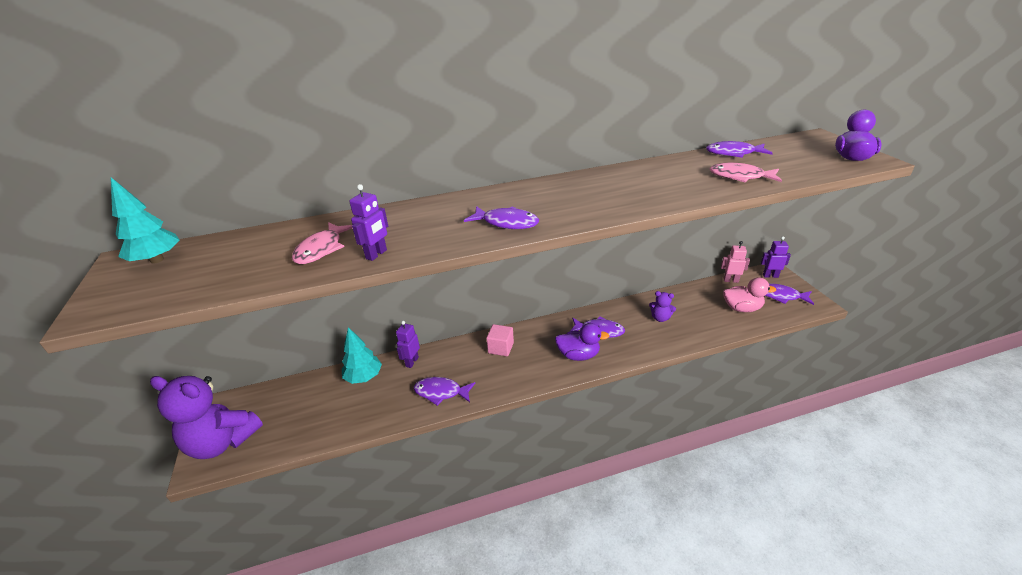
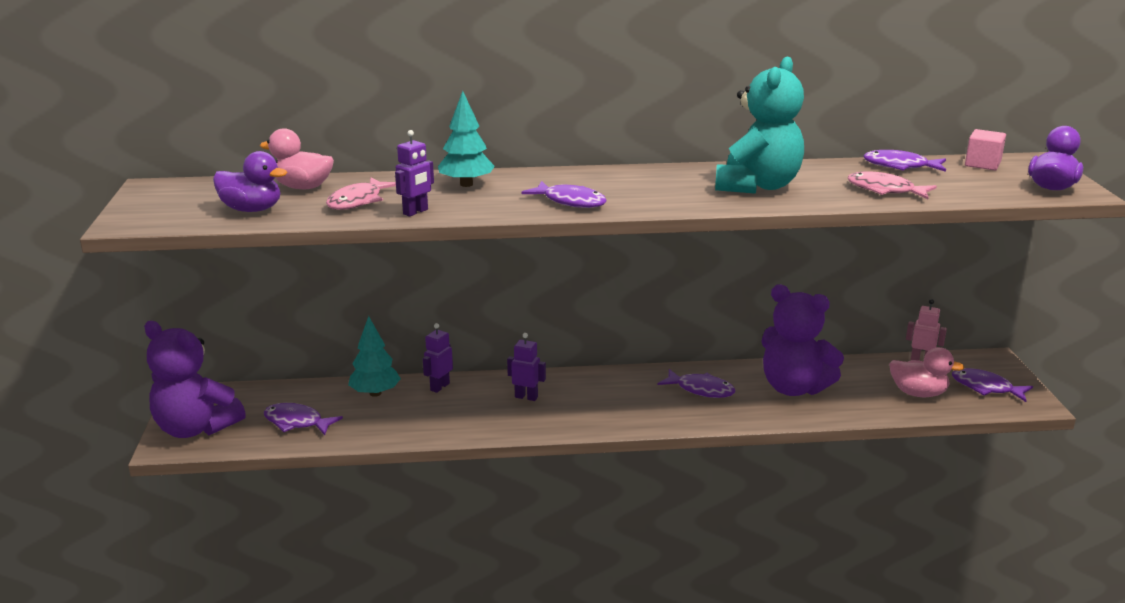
camera: 10 degrees right, 10 degrees down
turquoise tree [111,177,179,264] -> turquoise tree moved to [438,91,495,187]
purple fish [414,377,475,406] -> purple fish moved to [264,403,343,435]
pink cube [486,324,514,356] -> pink cube moved to [965,129,1006,170]
purple duck [555,323,609,361] -> purple duck moved to [213,151,287,212]
purple teddy bear [649,291,676,322] -> purple teddy bear [761,284,844,396], size x2.28
purple robot [761,236,791,278] -> purple robot moved to [507,333,546,401]
none -> pink duck [260,128,334,189]
none -> turquoise teddy bear [715,56,804,194]

